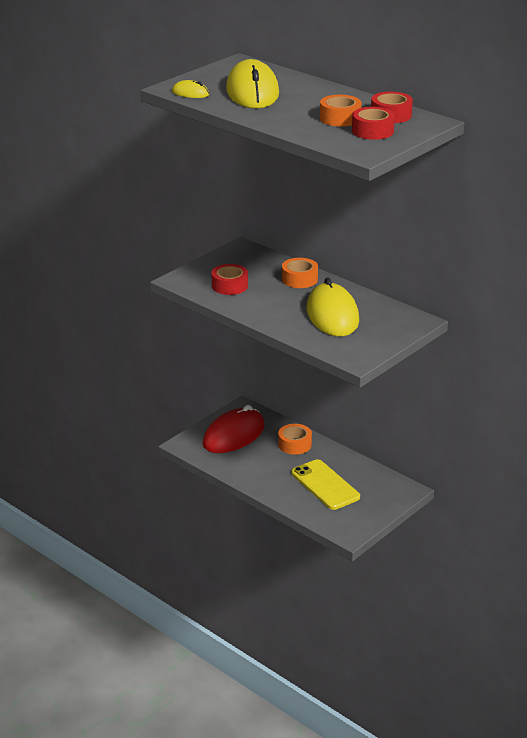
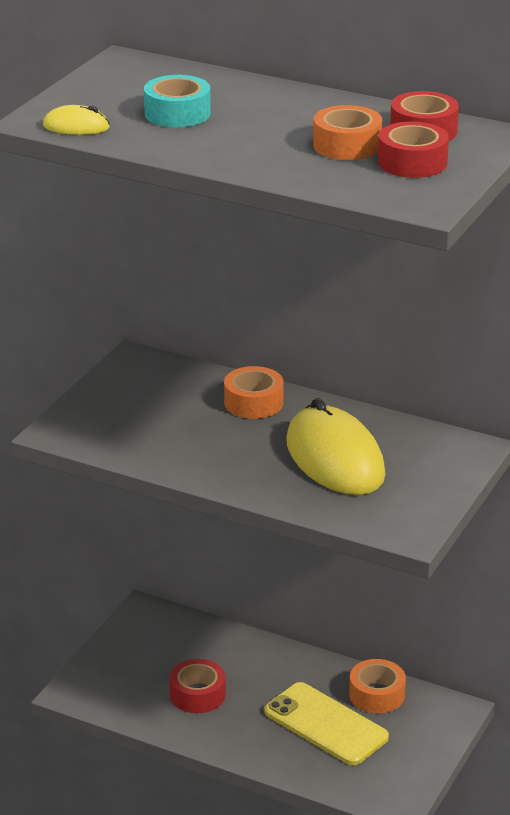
camera: 15 degrees left, 0 degrees up
red mouse [203,405,265,453] -> none
red tape [211,264,248,295] -> red tape moved to [169,659,226,713]
yellow mouse [226,59,279,108] -> turquoise tape [144,75,211,127]
orange tape [278,424,312,455] -> orange tape moved to [349,659,406,713]

